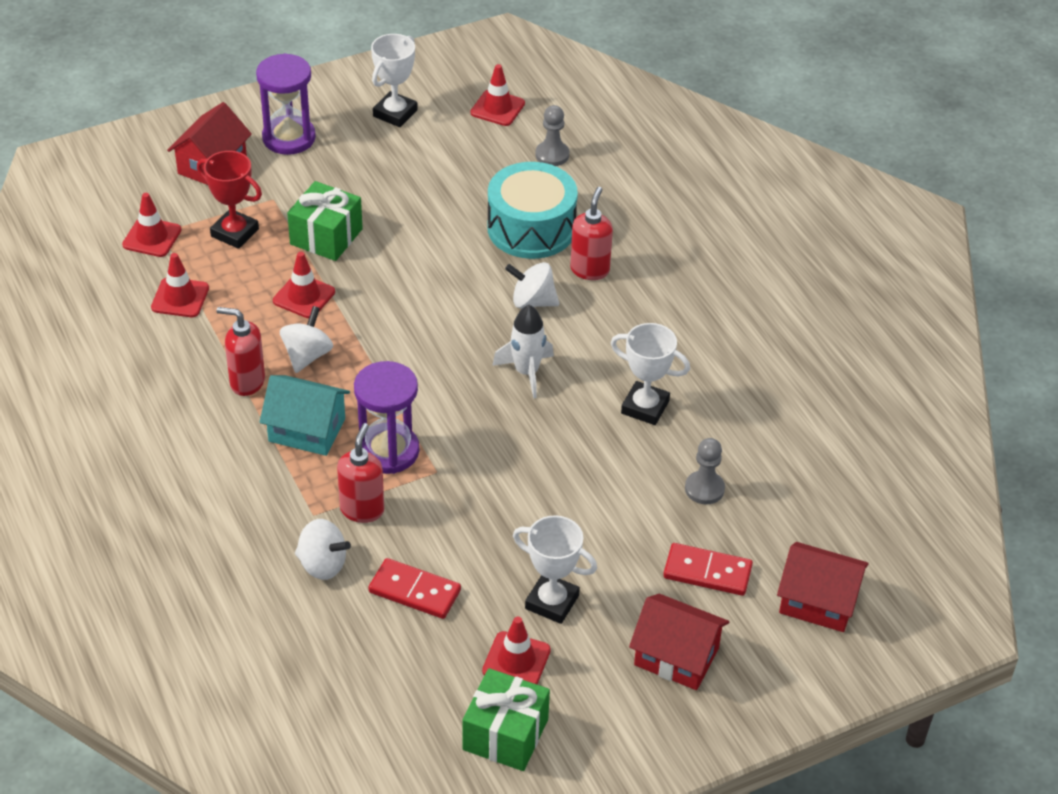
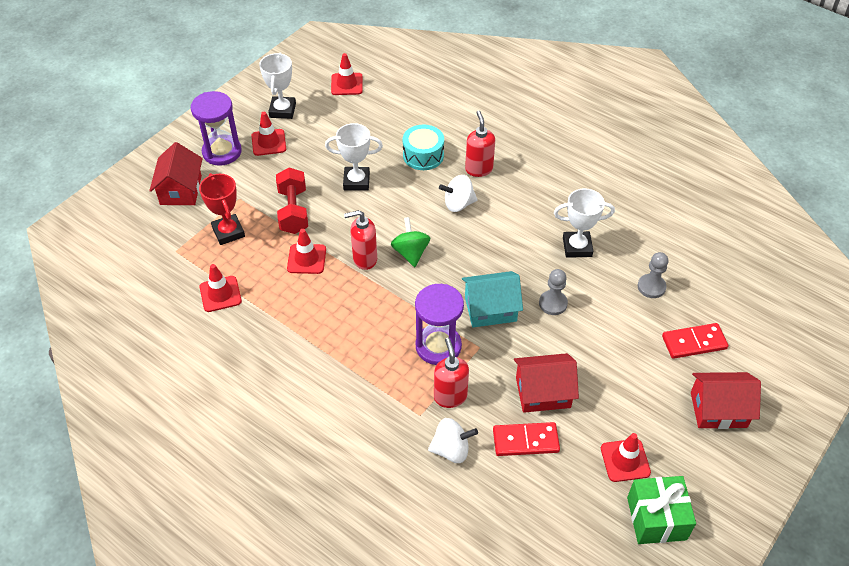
camera: 25 degrees left, 5 degrees up
red traffic cone [122,193,181,257] -> red traffic cone moved to [251,112,286,156]
red trophy [197,151,262,249] -> red trophy turned 60 degrees clockwise [199,173,245,245]
red soap dispenser [216,307,265,396] -> red soap dispenser moved to [344,210,377,270]
turquoise house [260,375,350,456] -> turquoise house moved to [462,271,523,328]
white spinning top [280,306,333,373] -> none
green gift [287,181,363,261] -> red dumbbell [276,167,308,234]
turquoise drum [487,162,578,259] -> turquoise drum [403,125,444,170], size x0.66
white rocket [492,305,554,399] -> none
white trophy [513,515,597,624] -> white trophy moved to [325,123,383,191]
grey pawn [535,105,569,166] -> grey pawn moved to [539,269,568,315]
red house [777,542,869,632] -> red house moved to [514,353,579,413]
none -> green spinning top [391,217,430,267]

